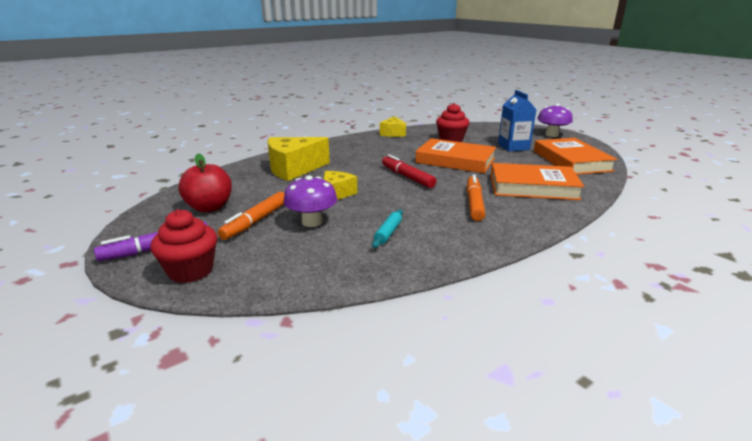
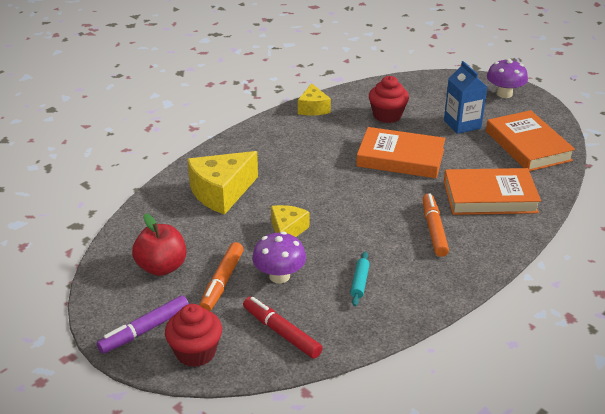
camera: 10 degrees left, 10 degrees up
red marker [382,154,436,188] -> red marker moved to [243,297,323,359]

